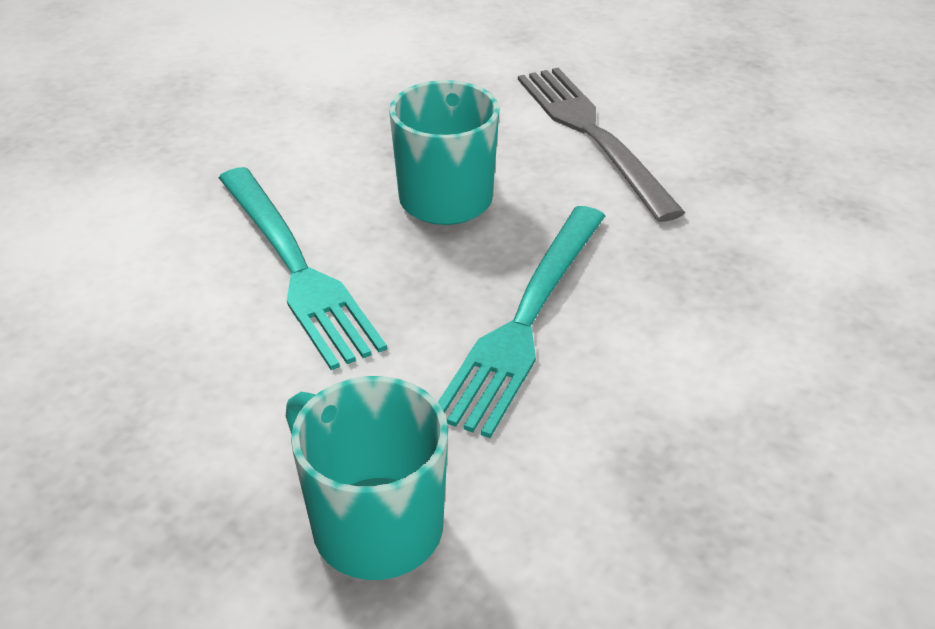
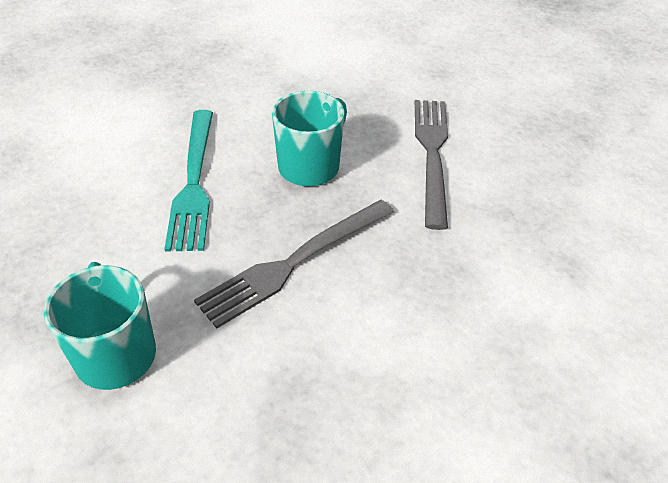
camera: 25 degrees right, 5 degrees up
turquoise fork [438,206,605,438] -> grey fork [194,200,394,328]

